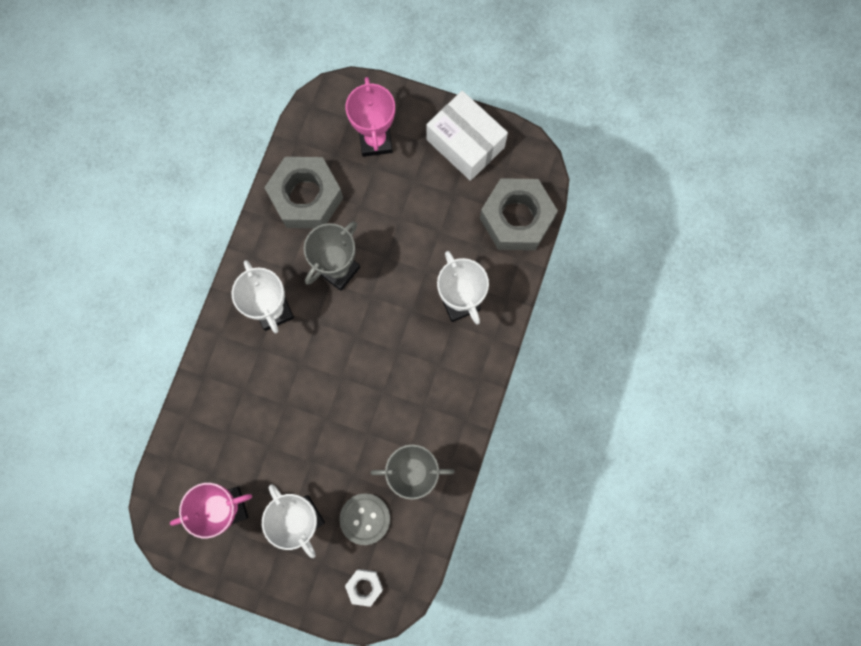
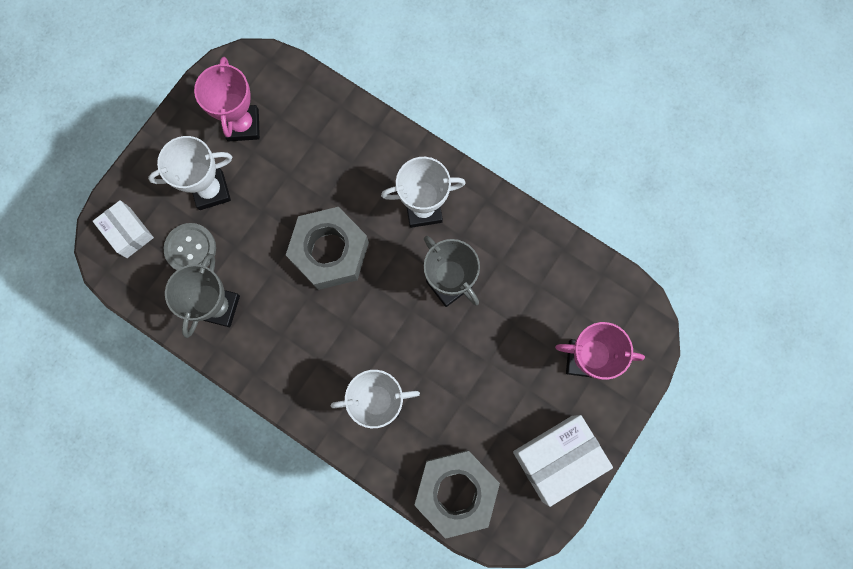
camera: 105 degrees right, 0 degrees up
grey nut [264,157,343,228] -> grey nut moved to [286,207,369,290]
white nut [345,569,383,607] -> white box [93,200,154,258]

